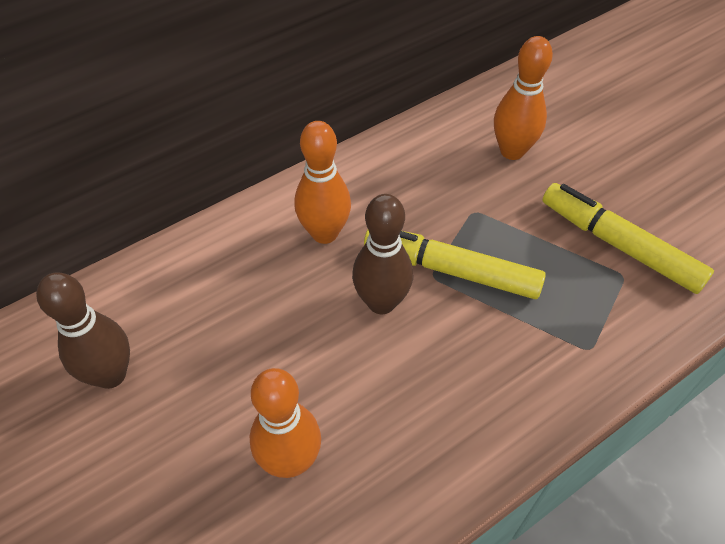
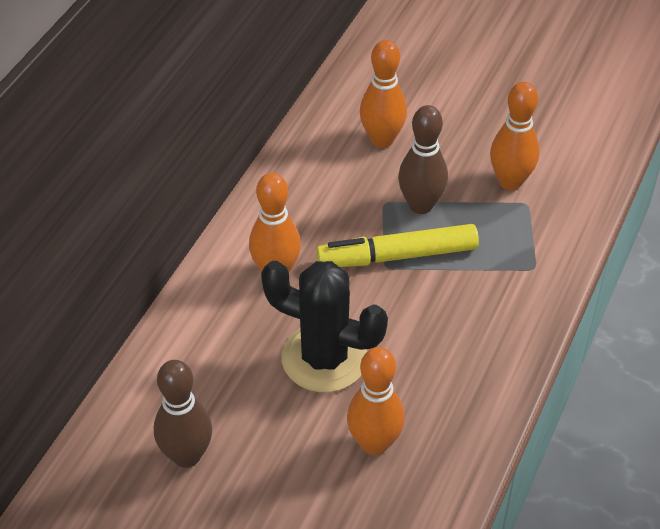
camera: 30 degrees left, 5 degrees down
brown bowling pin [352,194,413,314] -> brown bowling pin moved to [398,105,448,214]
yellow marker [542,183,714,294] -> orange bowling pin [490,82,540,190]
none -> black cactus [261,261,388,392]

